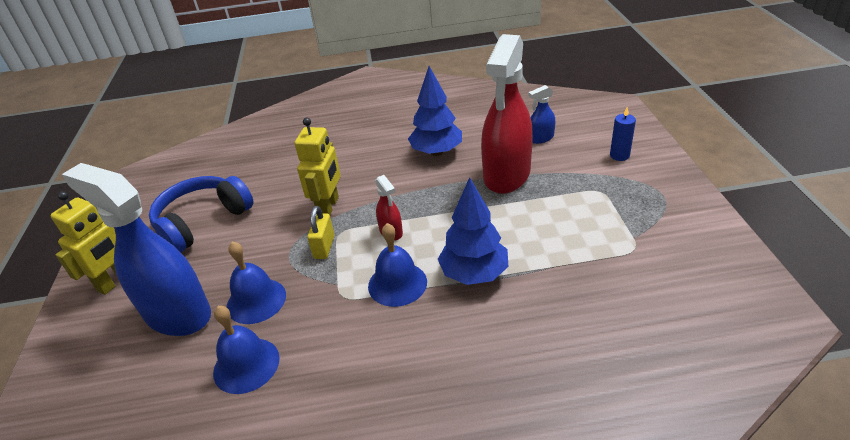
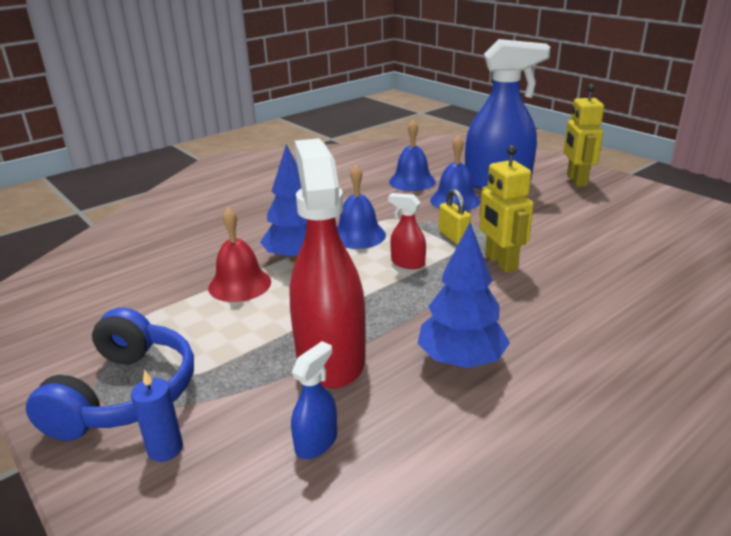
camera: 145 degrees right, 10 degrees down
blue headphones [149,176,254,252] -> blue headphones moved to [26,308,194,441]
none -> red bell [208,208,271,302]

